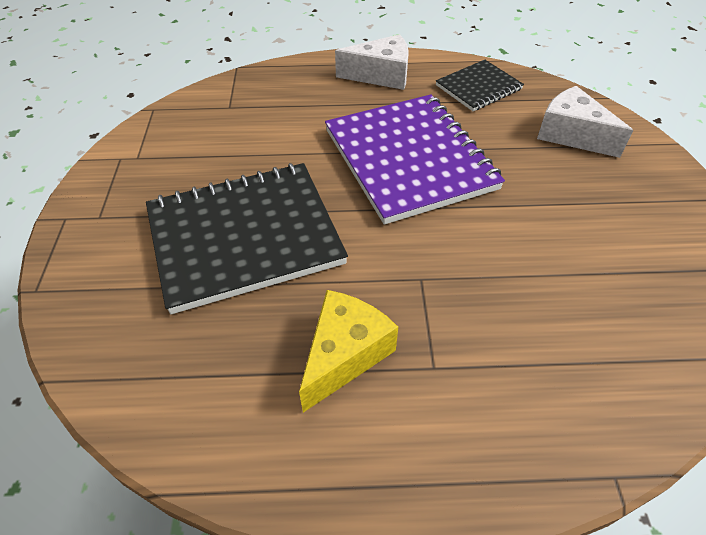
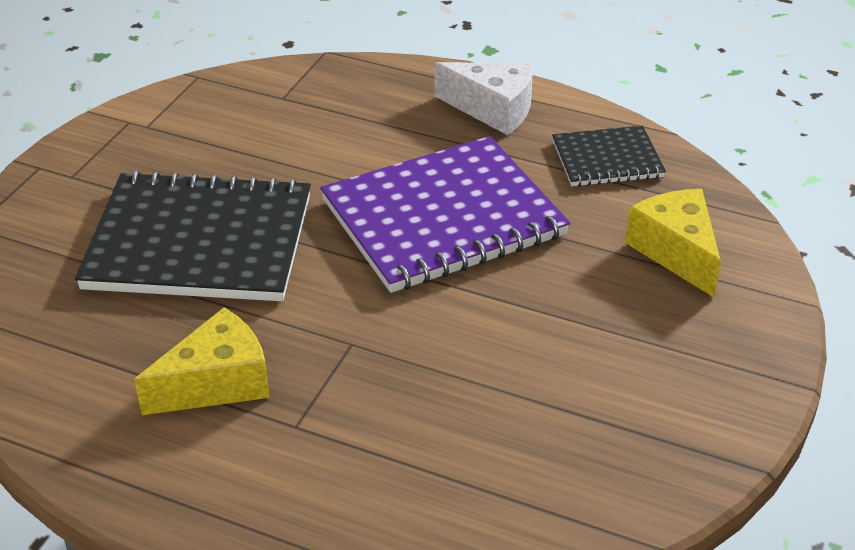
camera: 25 degrees right, 10 degrees down
purple notebook [325,94,505,225] -> purple notebook turned 60 degrees clockwise [320,136,570,293]
white cheese [537,86,634,158] -> yellow cheese [625,189,721,297]

